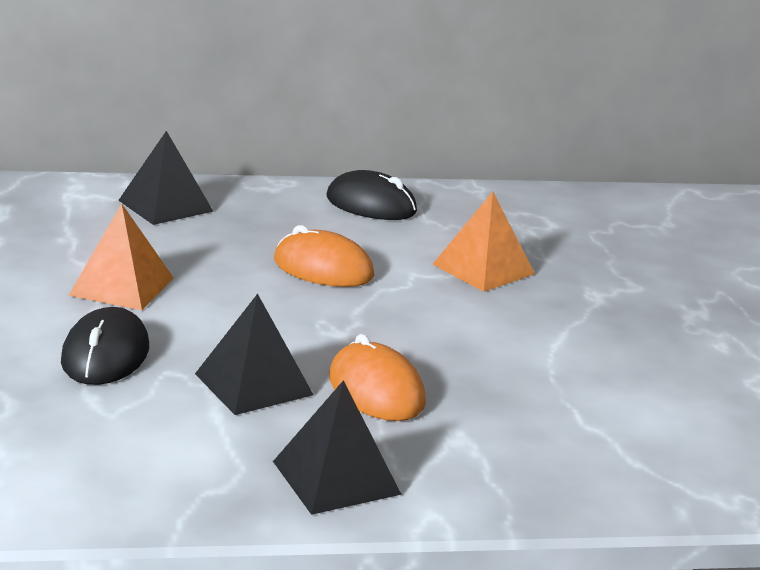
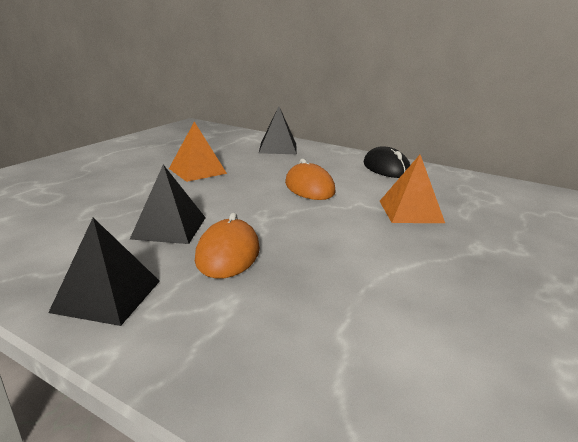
camera: 40 degrees right, 0 degrees up
black mouse [61,307,149,385] -> none

